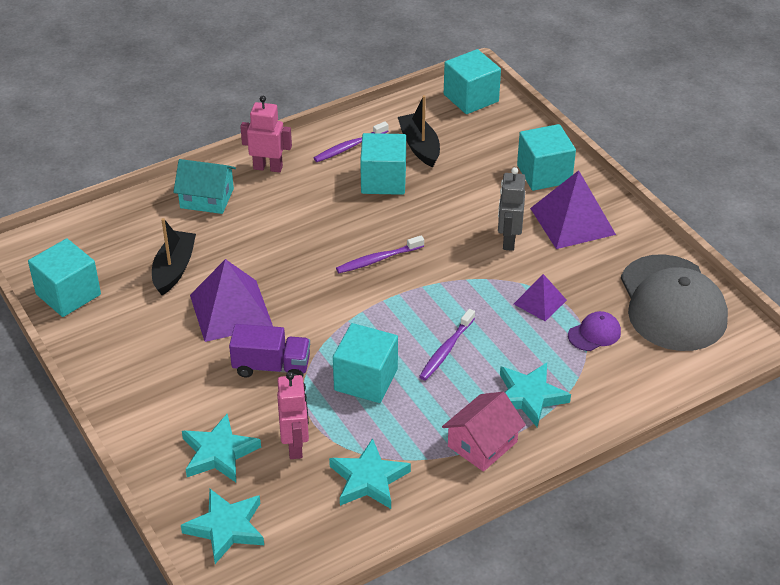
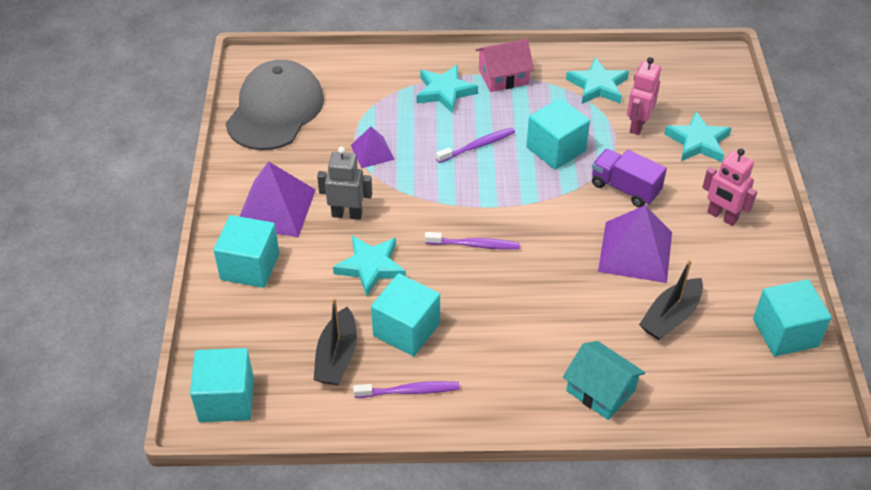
camera: 150 degrees left, 5 degrees up
turquoise star [181,489,264,564] -> turquoise star moved to [333,236,406,296]
pink robot [240,96,292,172] -> pink robot moved to [702,148,757,226]
grey robot [498,167,525,251] -> grey robot turned 120 degrees counterclockwise [317,147,372,220]
purple cap [568,311,621,351] -> none

